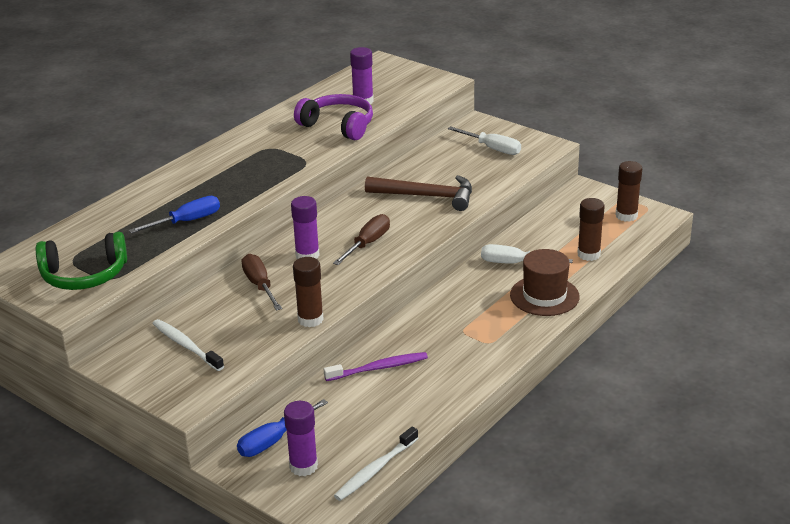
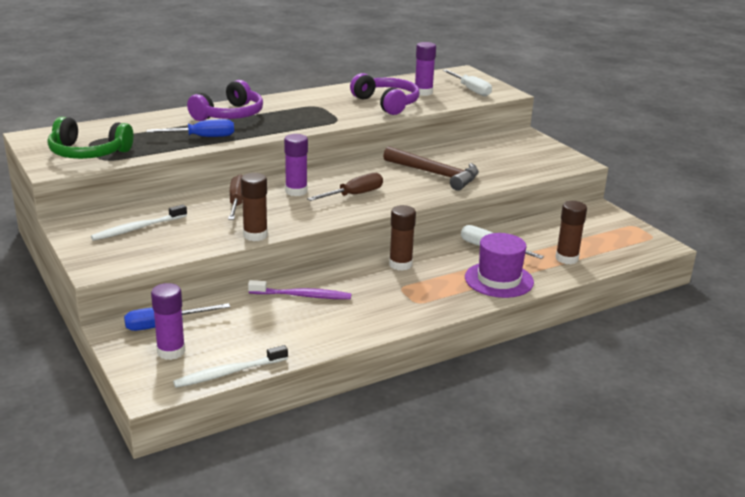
camera: 20 degrees right, 5 degrees down
white toothbrush [152,319,224,371] -> white toothbrush turned 105 degrees counterclockwise [91,204,187,241]
white screwdriver [448,126,521,155] -> white screwdriver moved to [443,69,492,97]
brown hat [510,249,580,316] -> purple hat [465,233,534,298]
brown glue stick [616,161,642,222] -> brown glue stick moved to [389,205,416,271]
none -> purple headphones [187,80,263,121]

